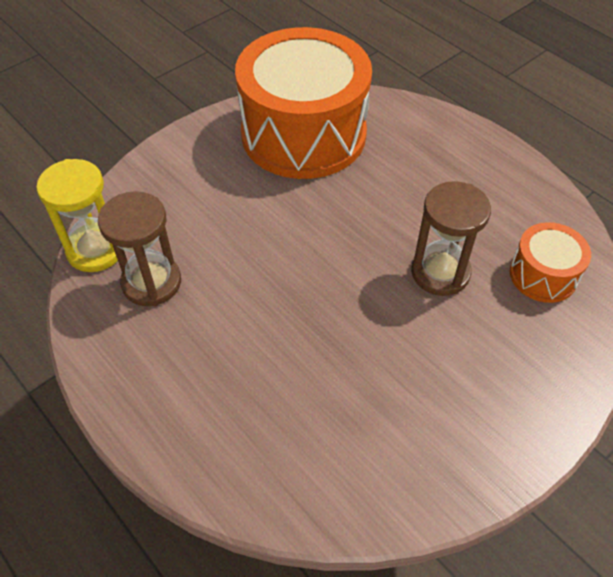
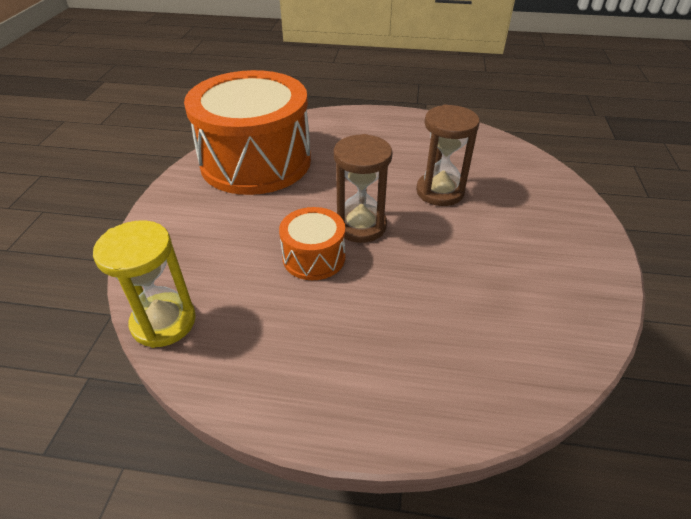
camera: 40 degrees left, 10 degrees down
brown hourglass [98,191,181,306] -> brown hourglass moved to [334,134,393,243]
orange drum [510,222,591,303] -> orange drum moved to [279,207,345,280]

